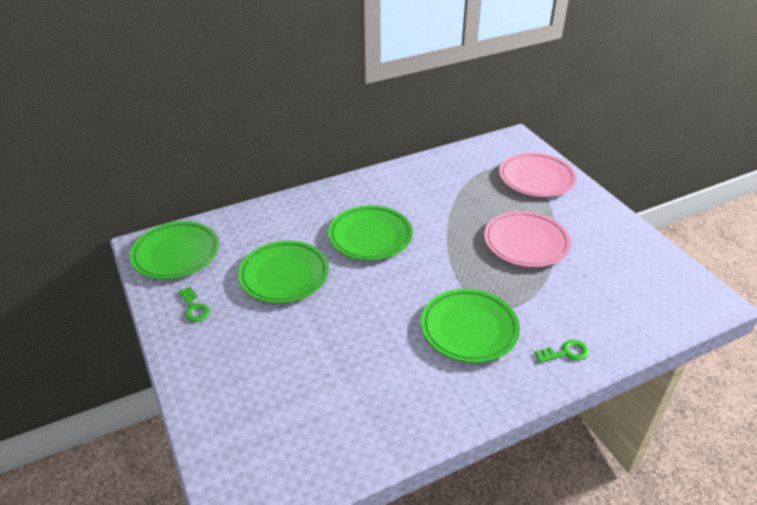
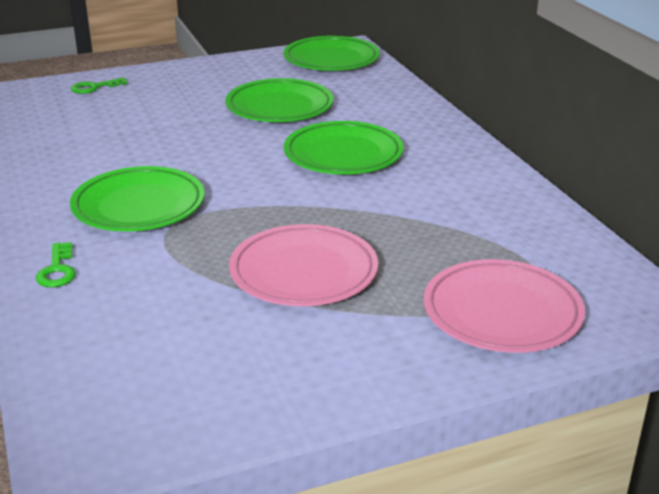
camera: 95 degrees right, 10 degrees down
green key [178,287,210,322] -> green key moved to [71,77,128,94]

